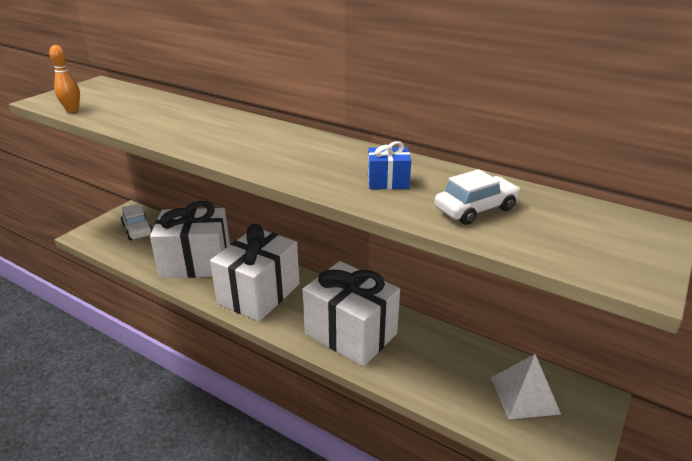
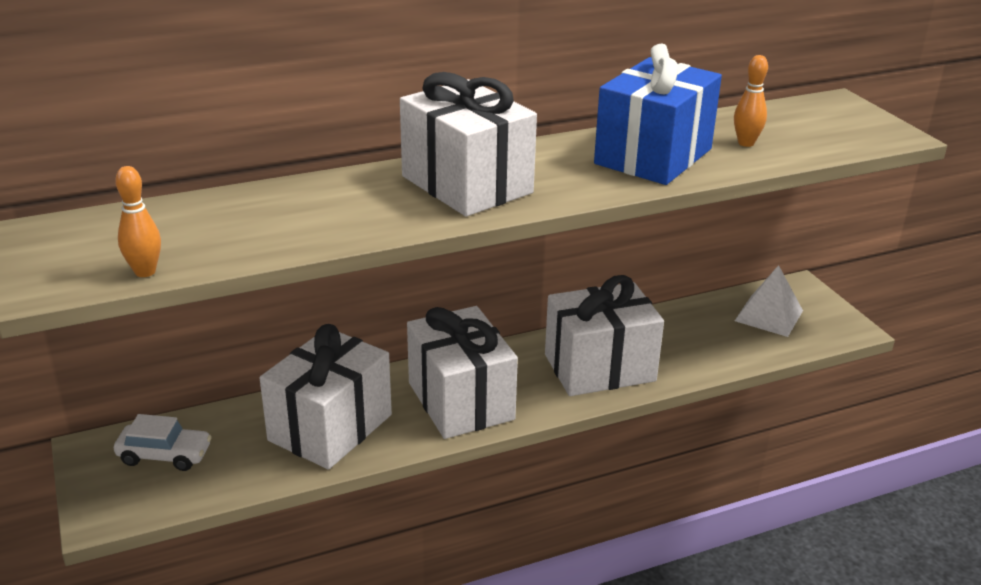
camera: 55 degrees left, 0 degrees up
blue gift [368,141,411,189] -> blue gift [594,44,722,185], size x2.32
white car [434,169,520,225] -> orange bowling pin [734,55,768,147]
none -> white gift [400,72,537,216]

